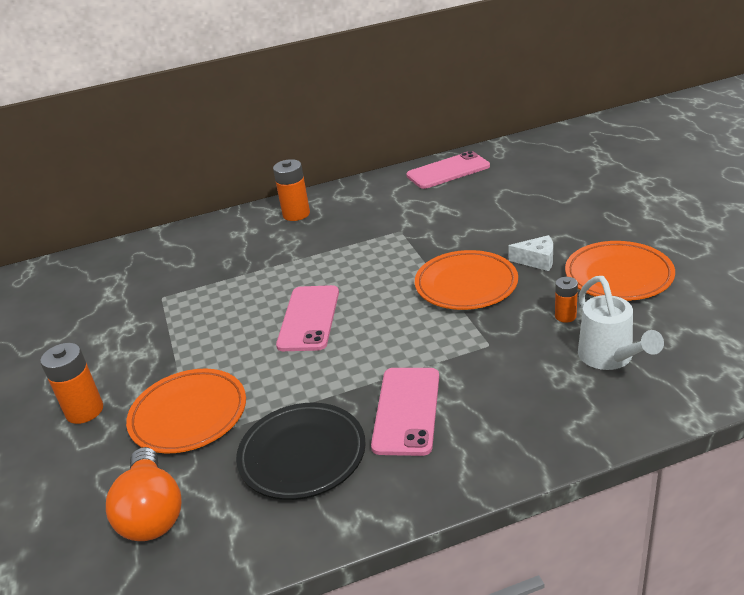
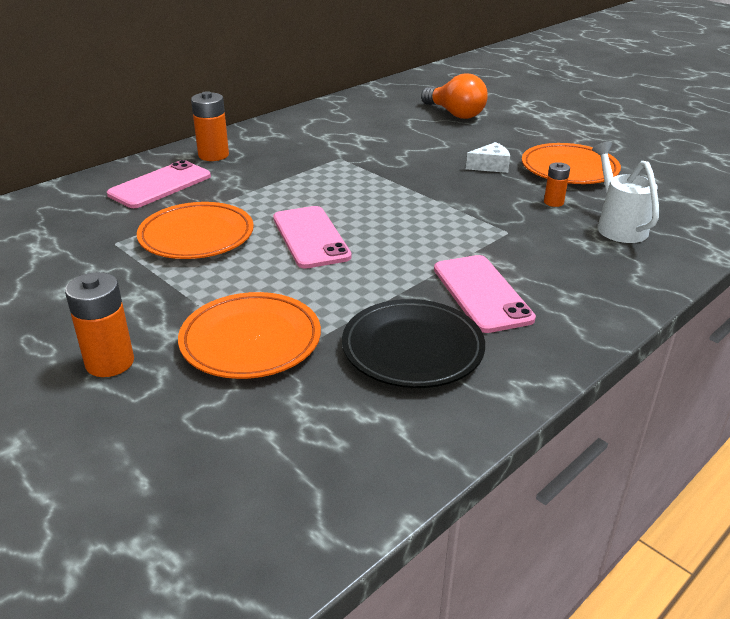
camera: 30 degrees left, 0 degrees up
orange light bulb [106,447,181,541] -> orange light bulb moved to [421,73,488,119]
pink phone [406,151,490,189] -> pink phone moved to [107,160,211,208]
orange plate [415,250,518,310] -> orange plate moved to [137,202,254,259]
white watering can [578,276,664,370] -> white watering can turned 150 degrees counterclockwise [592,142,659,243]

